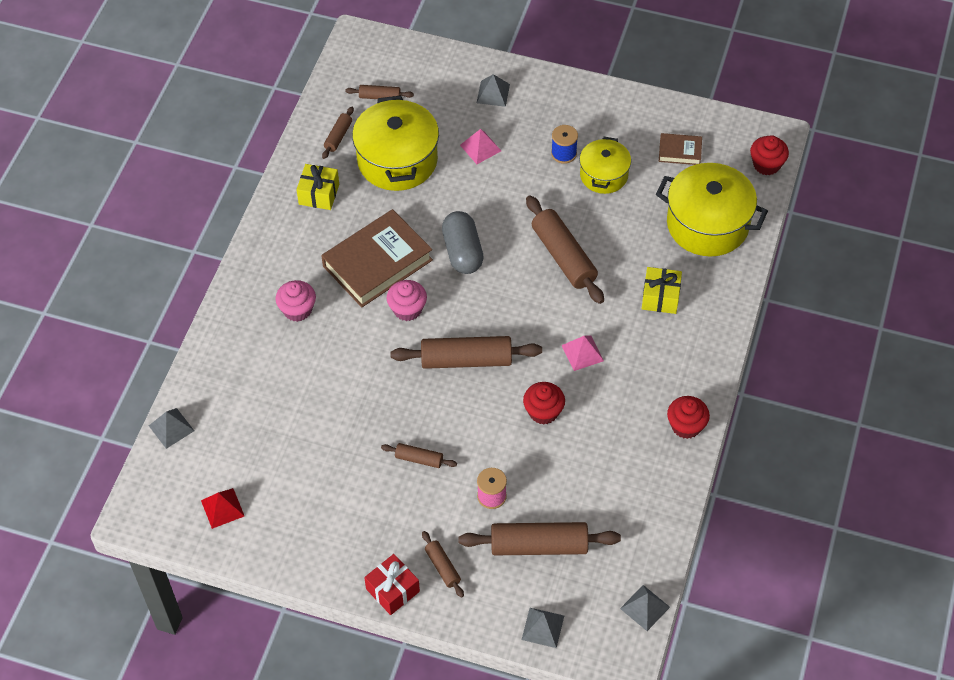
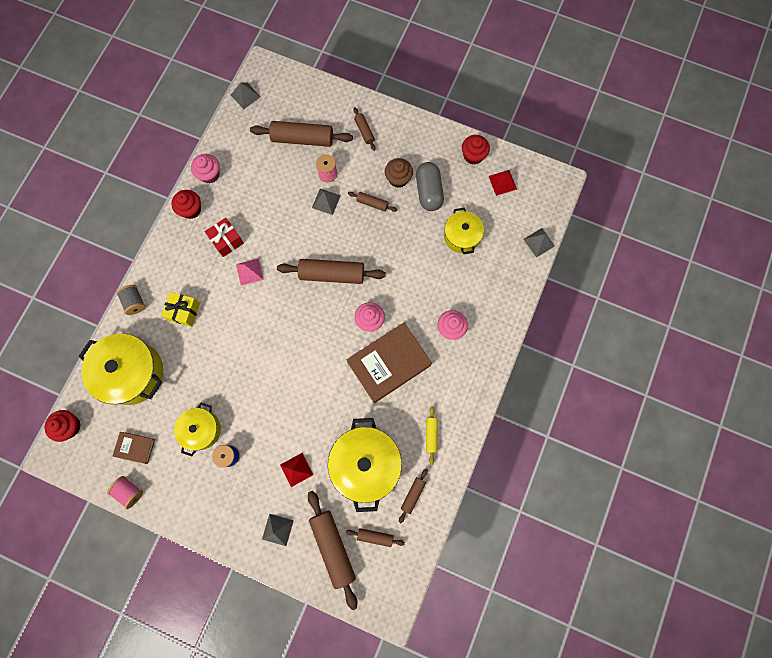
camera: 175 degrees left, 20 degrees up
yellow gift [296,164,339,210] -> yellow rolling pin [426,406,438,465]
red gift [364,554,420,615] -> red gift moved to [205,218,244,257]
grey capsule [442,211,484,274] -> grey capsule moved to [416,162,444,211]
pink pyramid [460,129,501,164] -> red pyramid [280,453,313,487]
grey pyramid [522,608,564,648] -> grey pyramid moved to [312,189,341,215]
red cupcake [523,382,565,425] -> red cupcake moved to [462,135,490,165]
brown rolling pin [526,195,604,304] -> brown rolling pin moved to [308,491,357,610]
none -> pink spool [107,476,143,509]
none -> grey spool [116,285,146,315]
none -> pink cupcake [191,154,220,183]
none -> brown cupcake [385,158,413,188]
none -> yellow pot [444,208,484,254]

